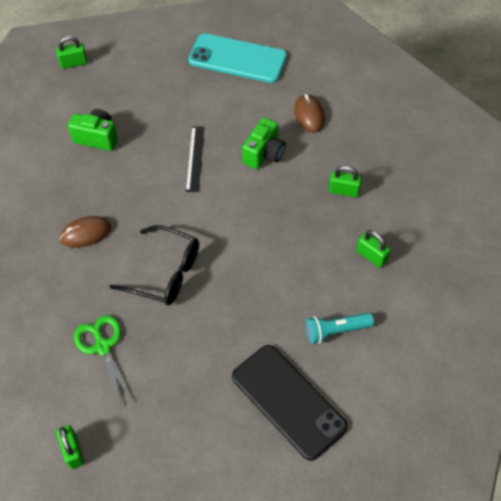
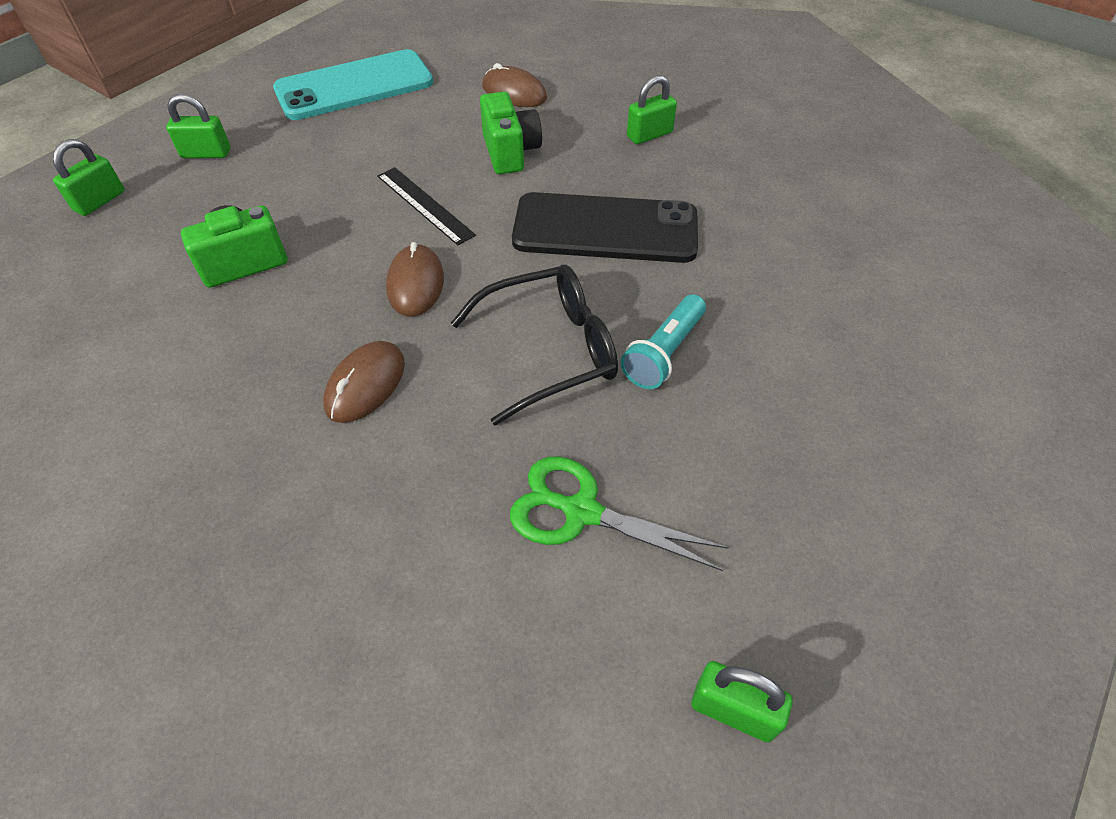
camera: 45 degrees left, 5 degrees down
black phone [232,345,348,461] -> black phone moved to [512,192,698,263]
turquoise flashlight [306,313,374,344] -> turquoise flashlight moved to [621,294,706,389]
green padlock [357,230,391,268] -> green padlock moved to [166,94,230,158]
none -> brown mouse [386,242,444,317]

